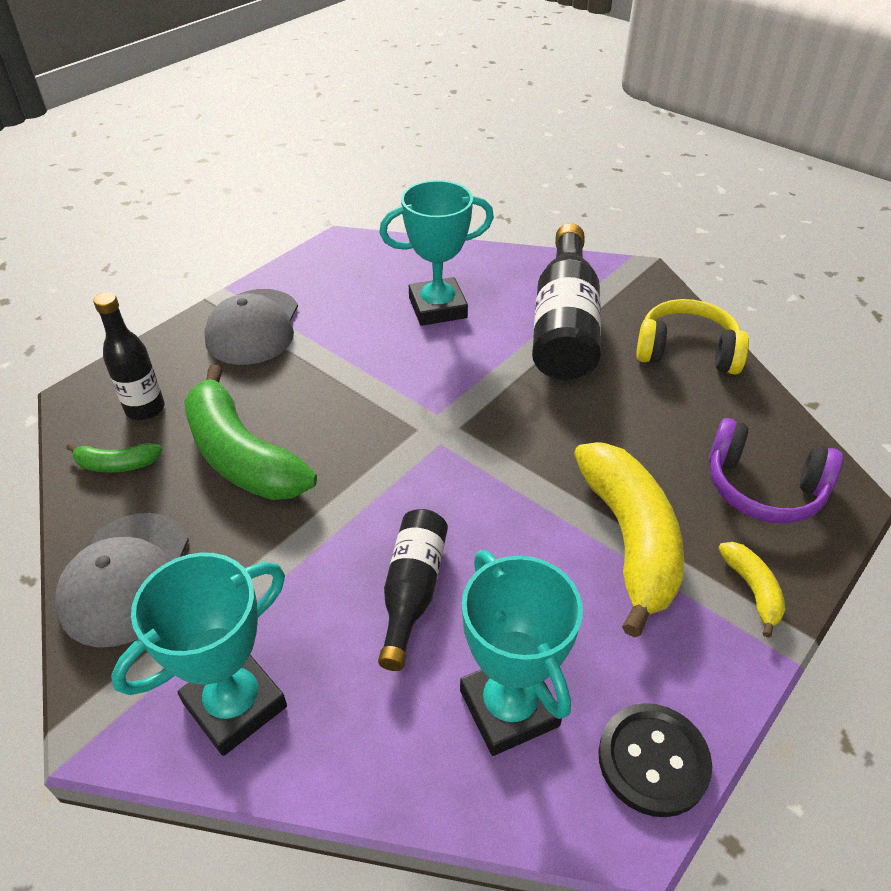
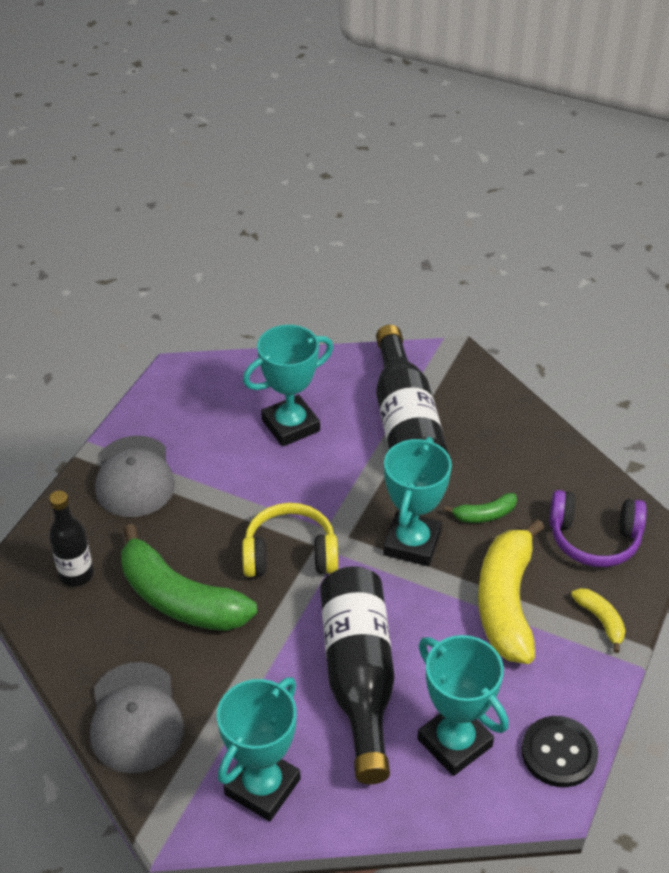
camera: 15 degrees left, 0 degrees up
green banana [66,443,163,473] -> green banana moved to [444,493,517,523]
black bottle [378,509,448,671] -> black bottle [320,566,394,784], size x1.74
yellow banana [574,442,684,638] -> yellow banana turned 150 degrees counterclockwise [478,519,544,664]
yellow headphones [636,299,749,375] -> yellow headphones moved to [242,503,338,577]
none -> turquoise trophy [383,437,452,566]

